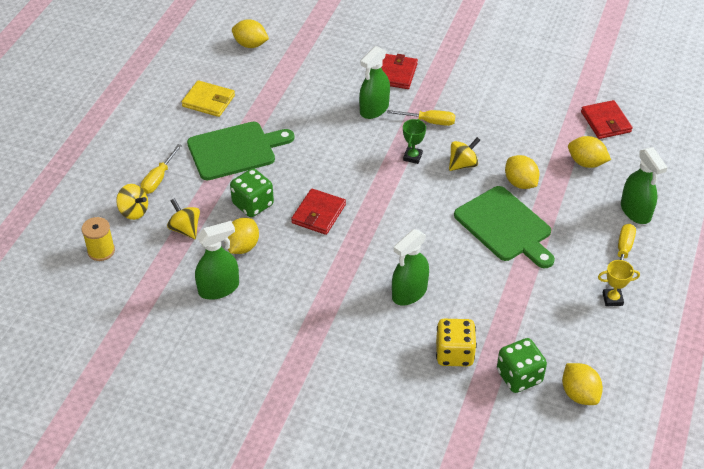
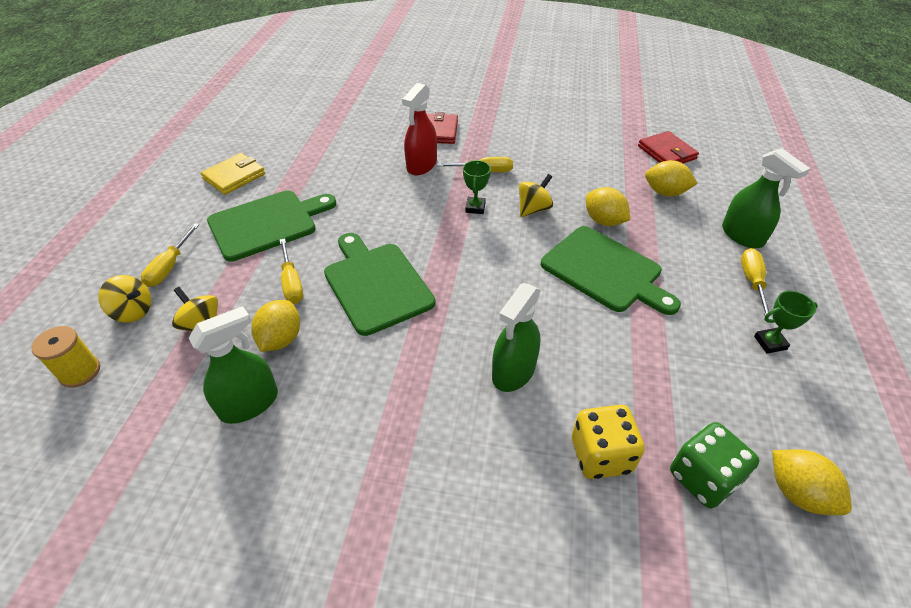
camera: 10 degrees left, 0 degrees up
yellow wallet [182,80,235,117] -> yellow wallet turned 60 degrees counterclockwise [201,153,265,195]
green dice [230,168,274,217] -> yellow screwdriver [280,238,303,304]
yellow lemon [232,19,269,48] -> none
red wallet [291,188,346,235] -> green cutting board [324,233,436,336]
green spray bottle [359,46,390,119] -> red spray bottle [402,83,437,175]
yellow trophy [598,260,640,306] -> green trophy [754,291,818,354]

